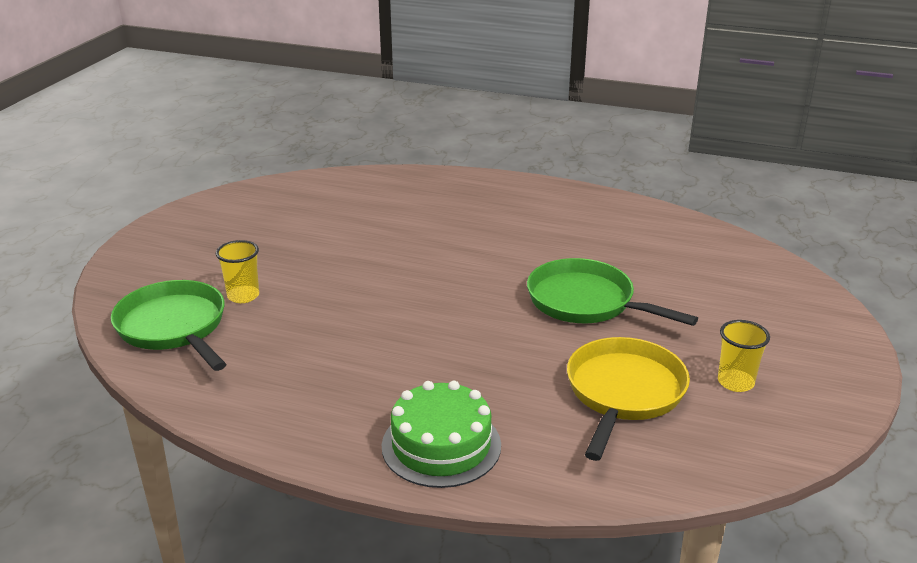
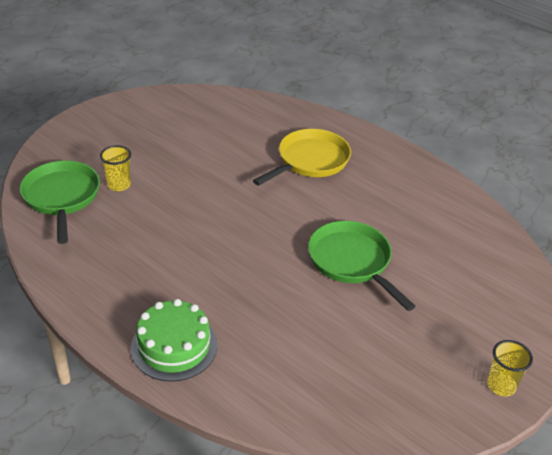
camera: 20 degrees right, 10 degrees up
yellow pan [567,337,690,461] -> yellow pan moved to [253,129,351,186]
yellow cup [718,320,770,392] -> yellow cup moved to [487,340,533,396]

